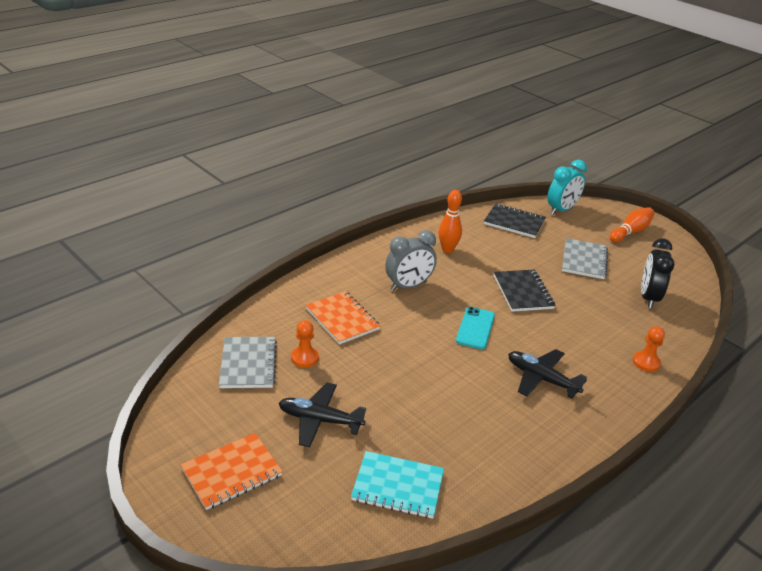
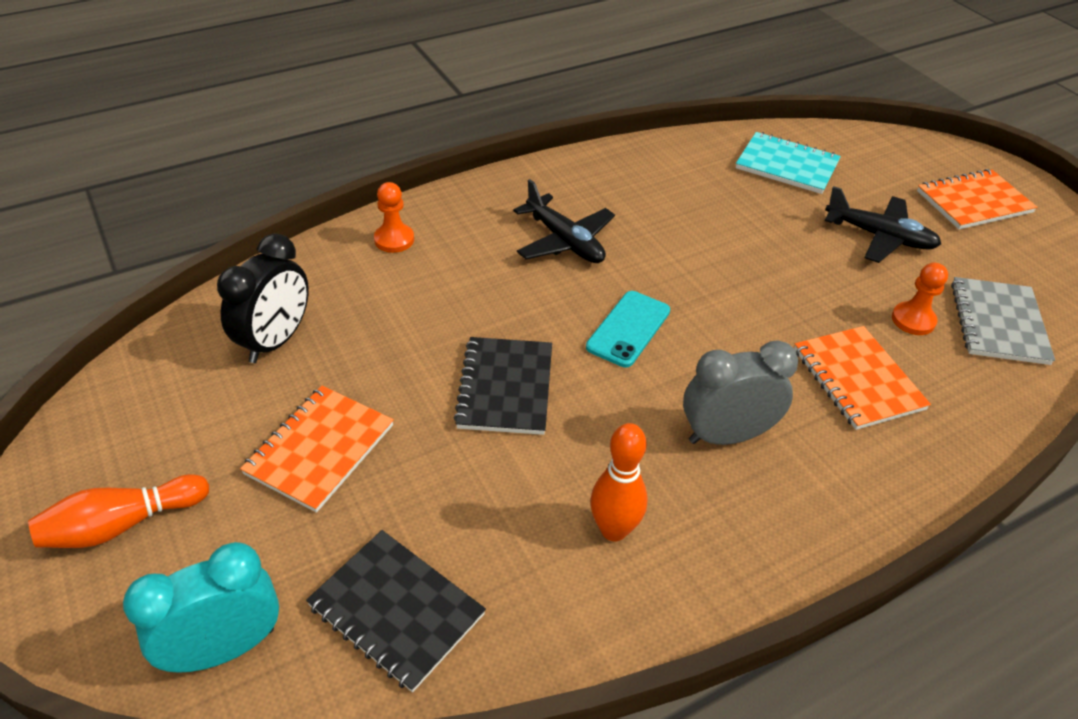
camera: 165 degrees left, 10 degrees up
grey notebook [562,238,608,279] -> orange notebook [240,386,394,513]

